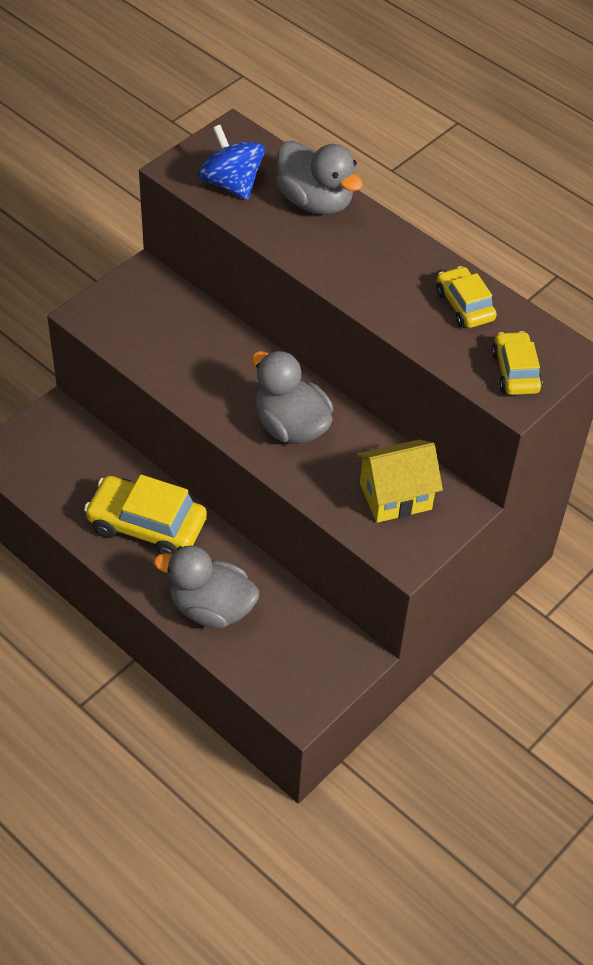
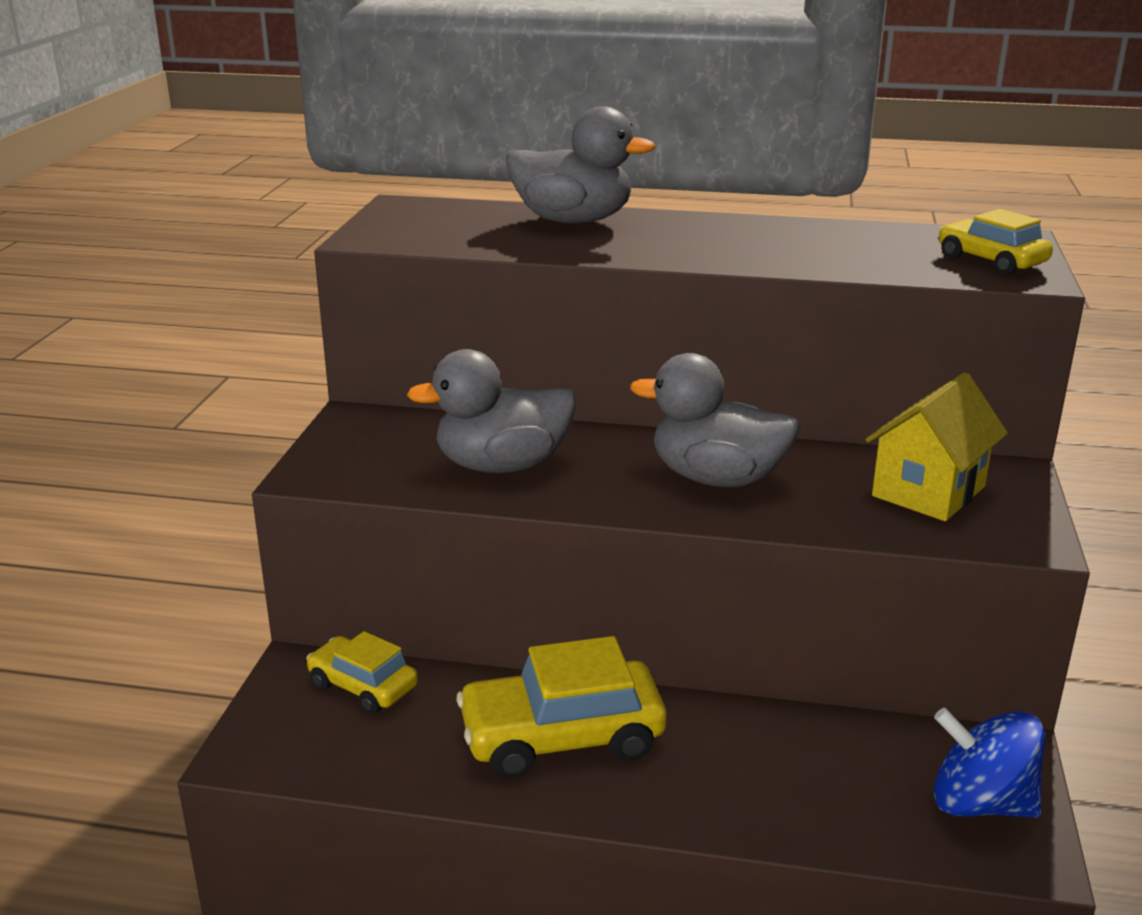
camera: 30 degrees left, 25 degrees down
grey duck [154,546,259,628] -> grey duck moved to [407,349,576,473]
blue spinning top [198,125,265,200] -> blue spinning top moved to [934,708,1045,818]
yellow car [436,266,497,328] -> yellow car moved to [307,631,418,714]

